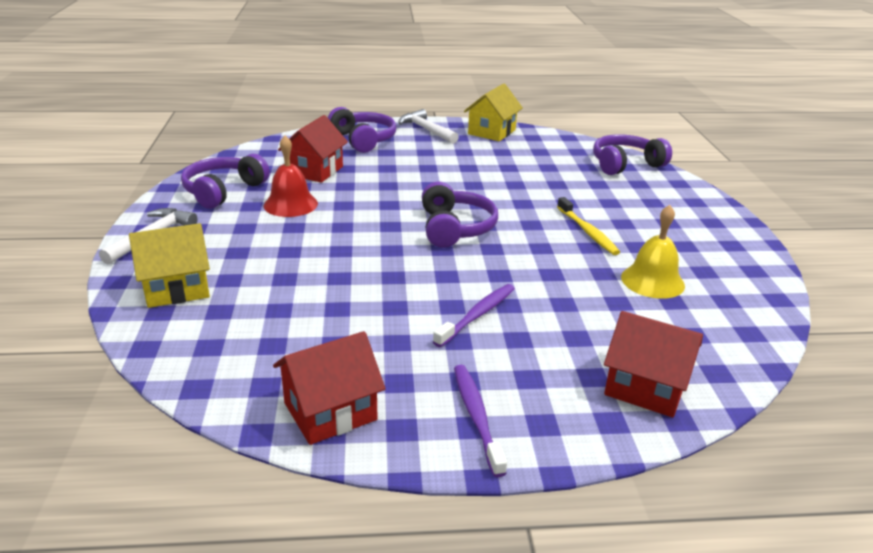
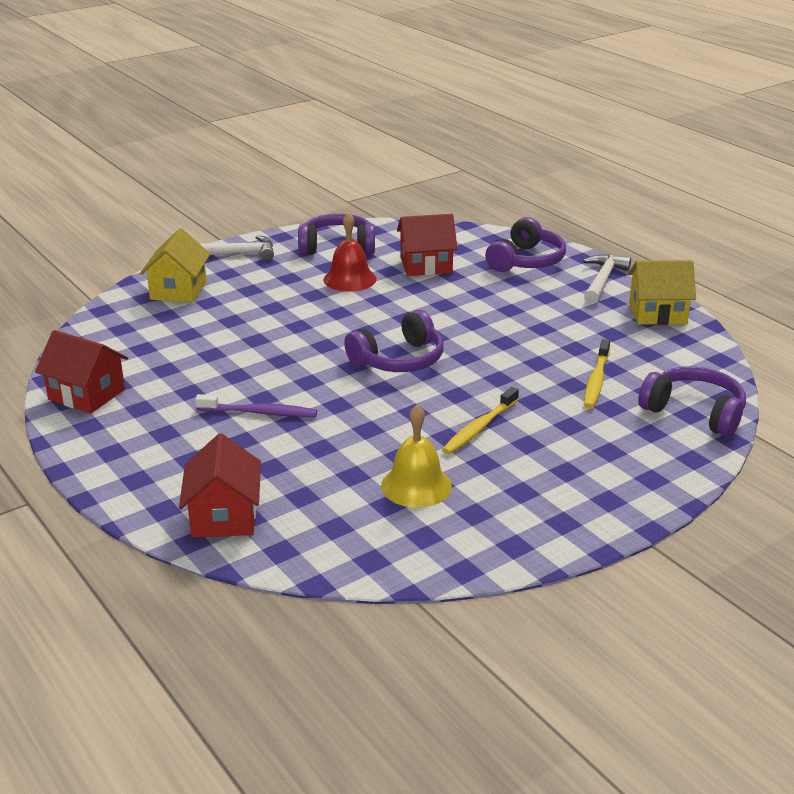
camera: 60 degrees right, 0 degrees up
yellow house [129,223,210,308] -> yellow house turned 60 degrees clockwise [140,228,210,302]
purple toothbrush [454,365,507,477] -> none
none -> yellow toothbrush [584,339,610,408]

